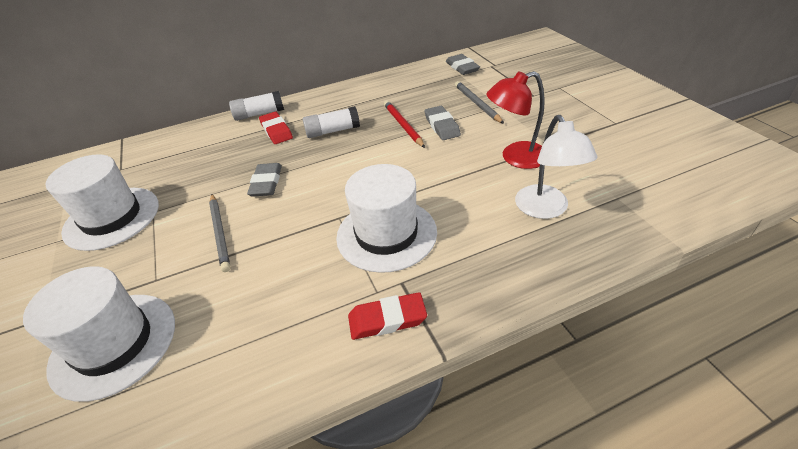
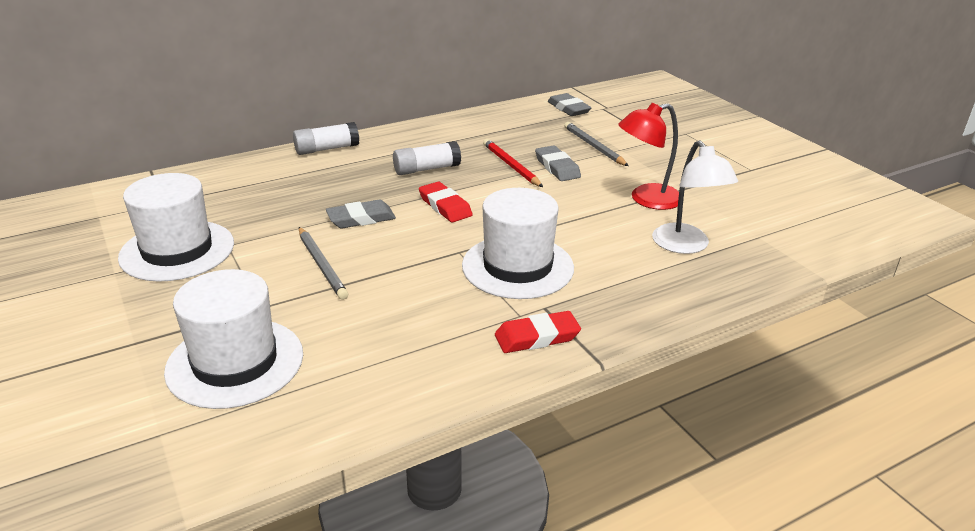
camera: 10 degrees left, 10 degrees down
grey eraser [247,163,282,197] -> grey eraser turned 75 degrees clockwise [326,200,396,228]
red eraser [259,112,293,144] -> red eraser moved to [419,182,473,222]

